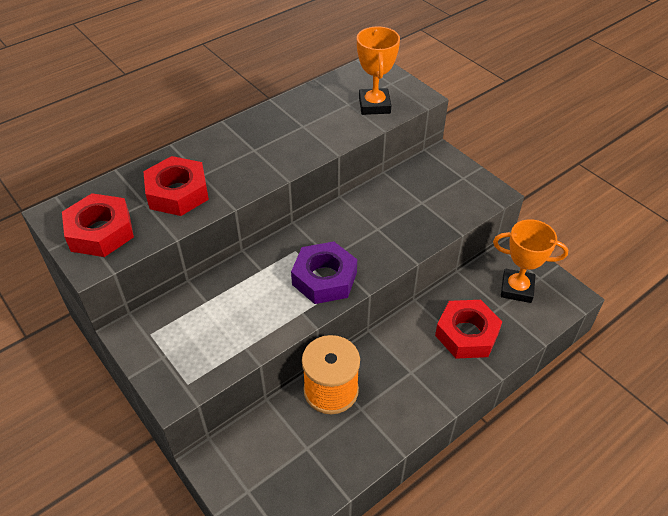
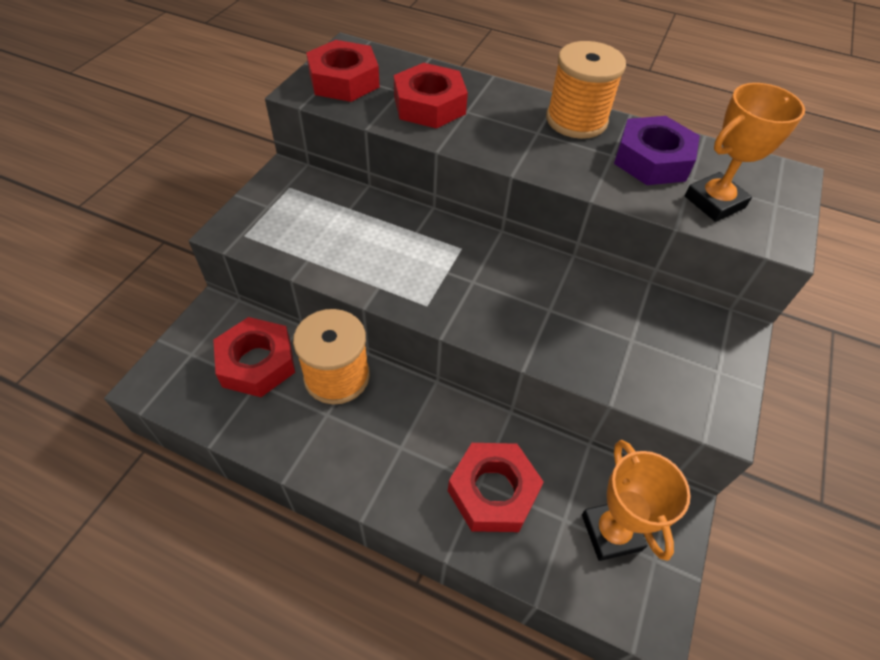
camera: 60 degrees right, 5 degrees up
purple nut [291,242,357,304] -> purple nut moved to [614,116,700,185]
none -> red nut [213,317,295,397]
none -> orange spool [546,41,626,139]

